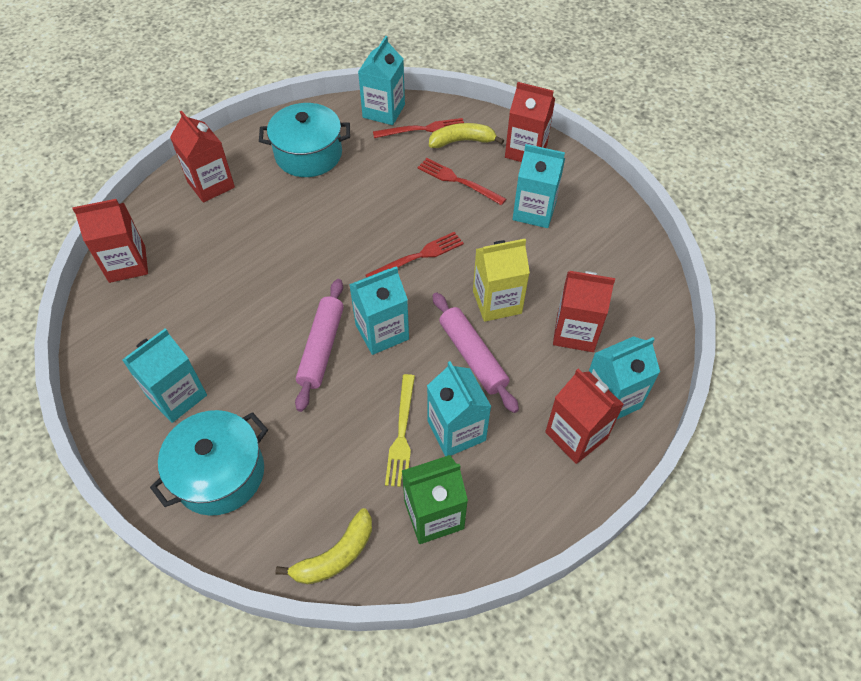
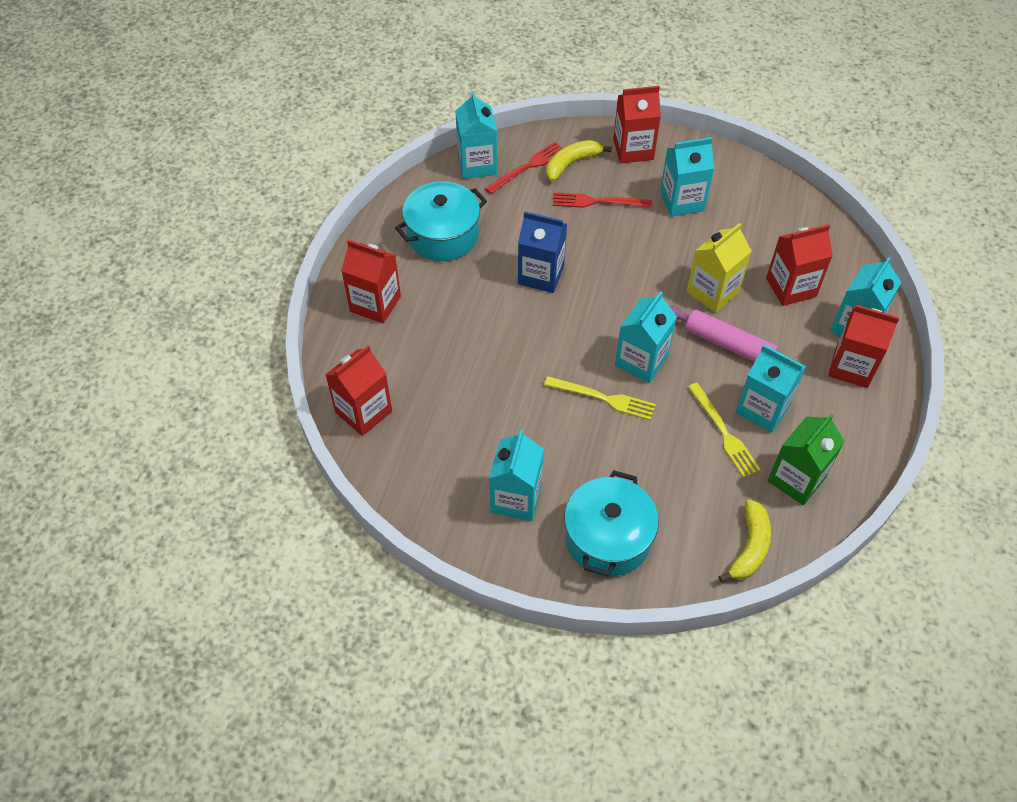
camera: 30 degrees left, 0 degrees up
pink rolling pin [295,279,344,412] -> yellow fork [544,376,656,420]
red fork [366,232,464,277] -> none
none -> blue carton [518,211,567,293]

